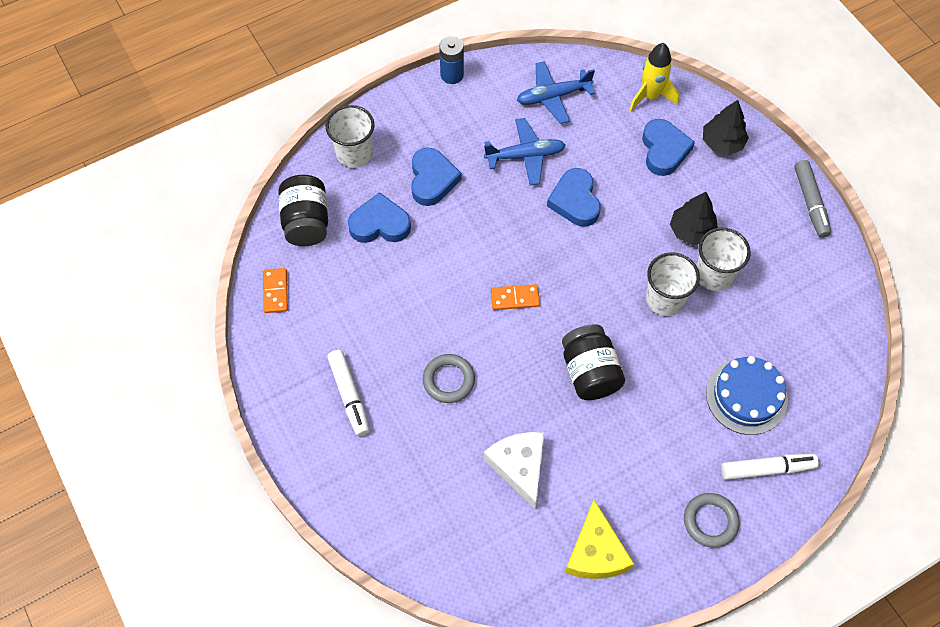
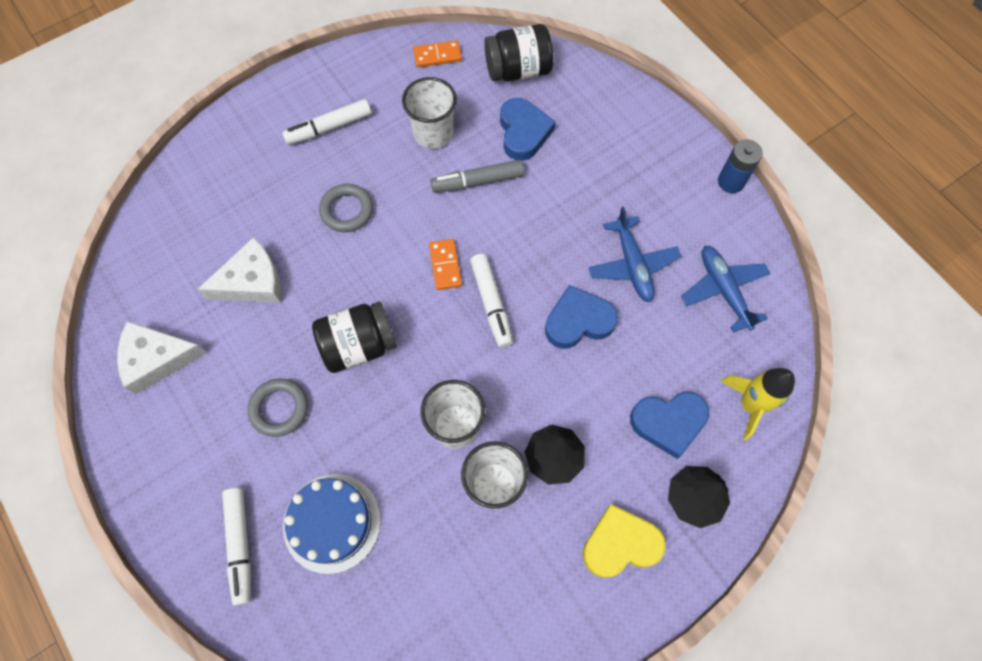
camera: 85 degrees right, 5 degrees up
white cup [325,105,375,168] -> white cup moved to [402,77,457,149]
blue heart [411,148,462,206] -> none
yellow cheese [565,500,634,579] -> white cheese [117,321,207,394]
grey ring [684,493,739,548] -> grey ring moved to [248,379,308,437]
grey marker [794,160,831,238] -> grey marker moved to [431,160,524,193]
none -> white marker [470,254,513,348]
none -> yellow heart [583,504,666,578]

